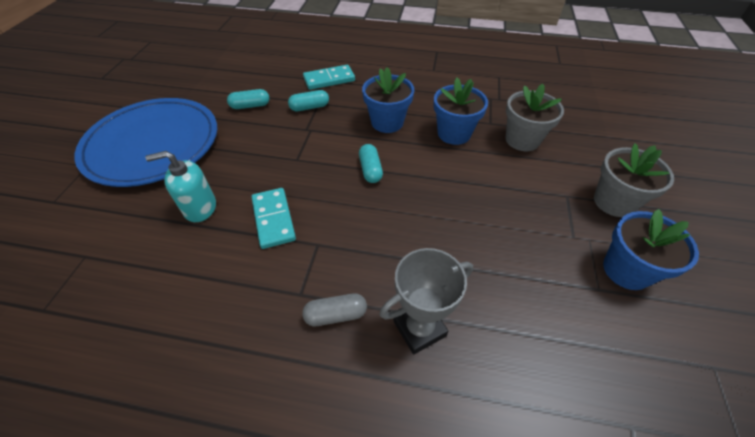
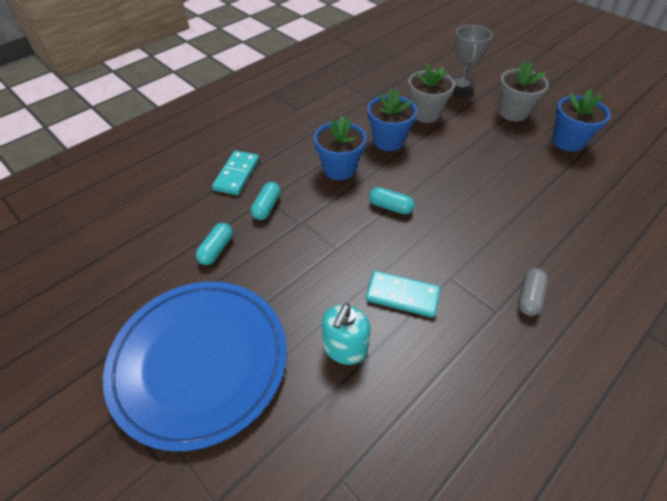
camera: 55 degrees left, 0 degrees up
grey trophy [379,248,473,355] -> grey trophy moved to [451,25,492,97]

